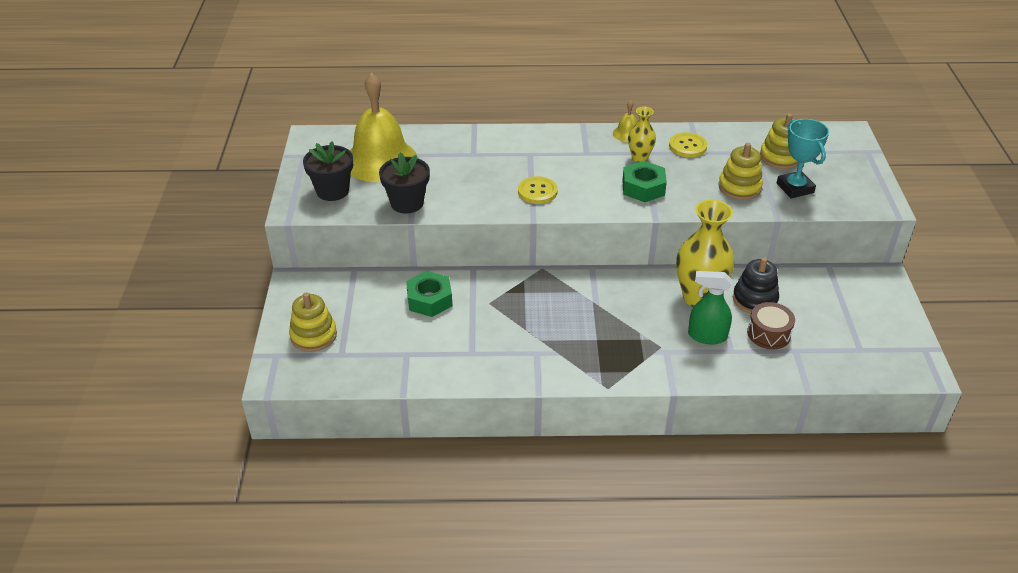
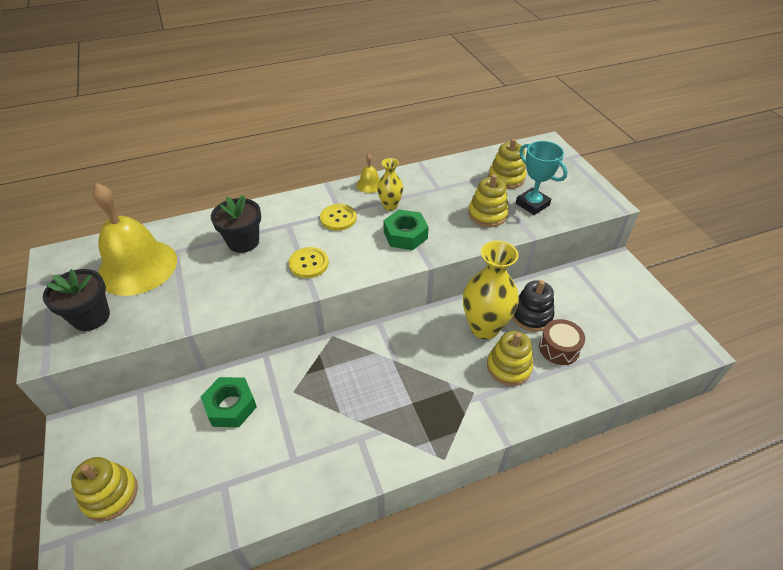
camera: 20 degrees left, 5 degrees up
black flower pot [379,153,430,214] -> black flower pot moved to [211,195,261,253]
yellow button [669,132,707,157] -> yellow button moved to [320,204,357,231]
green spray bottle [688,271,732,344] -> yellow stacking toy [487,331,533,386]

